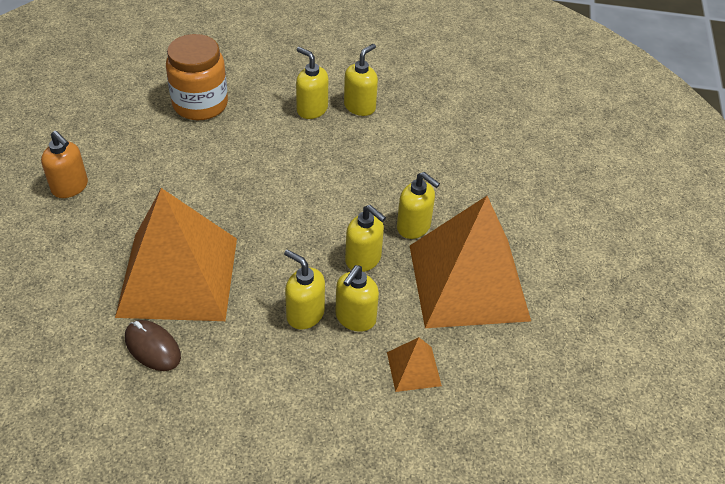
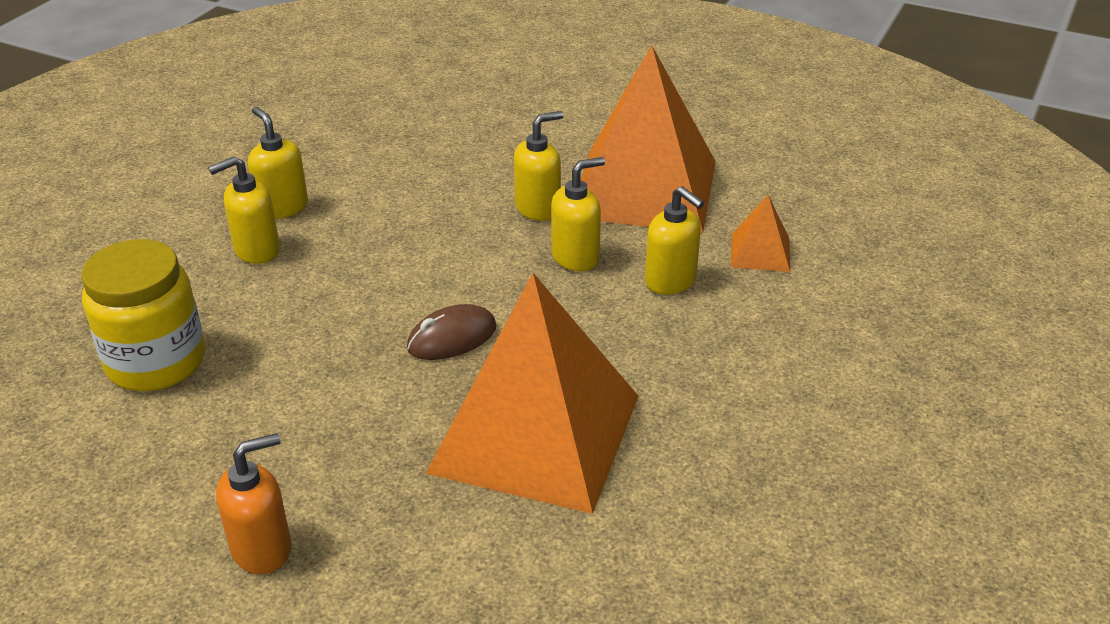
camera: 70 degrees left, 10 degrees down
brown mouse [125,320,181,371] -> brown mouse moved to [407,304,497,360]
orange jar [166,34,228,120] -> yellow jar [81,239,205,391]
yellow soap dispenser [284,249,325,329] -> none

